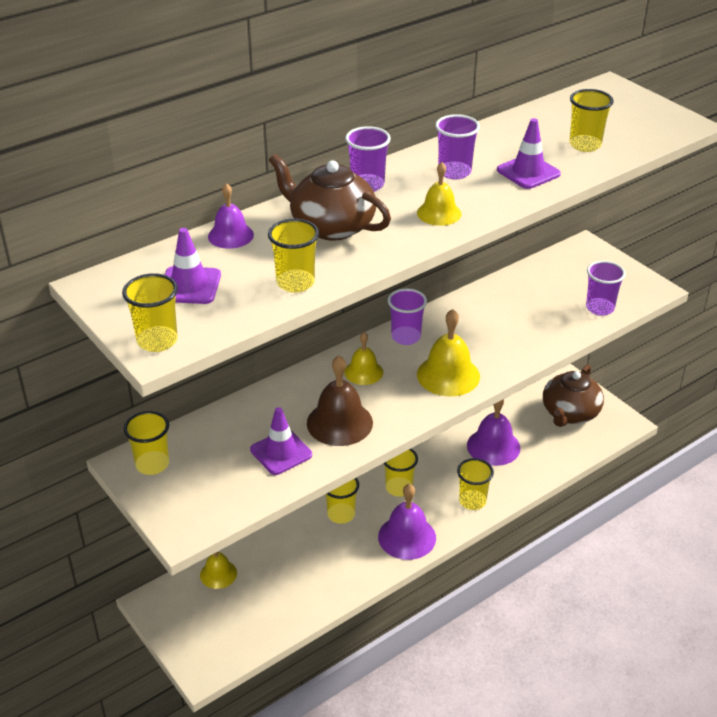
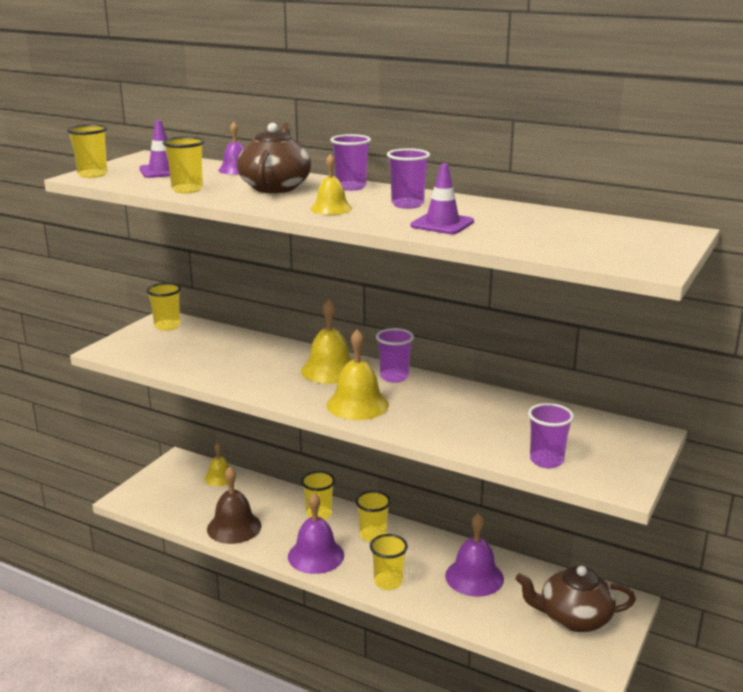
camera: 65 degrees right, 15 degrees down
purple traffic cone [250,407,312,475] -> none
brown bell [307,356,373,446] -> brown bell moved to [207,467,261,544]
yellow bell [345,332,383,385] -> yellow bell [301,299,351,384], size x1.62
yellow cup [569,89,614,152] -> none

